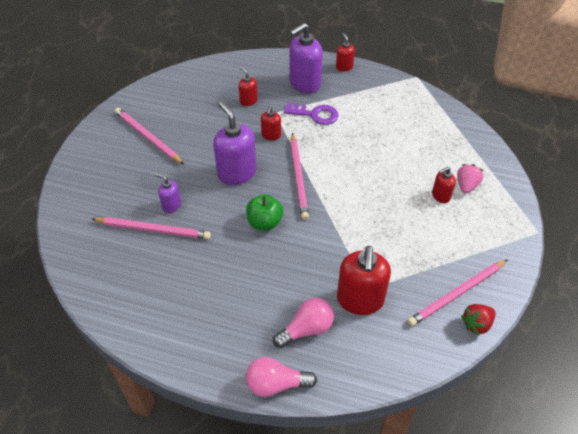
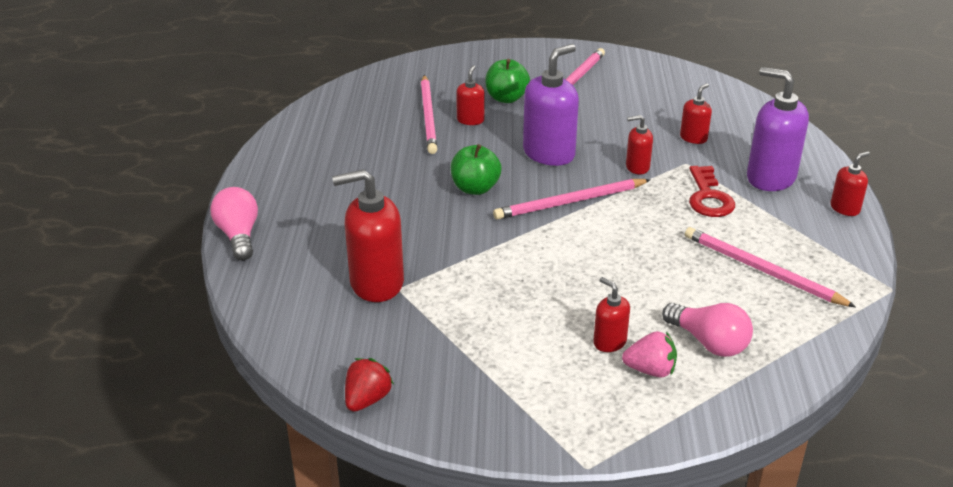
camera: 75 degrees right, 15 degrees down
purple soap dispenser [155,173,181,213] -> red soap dispenser [456,65,485,125]
pink light bulb [273,298,334,348] -> pink light bulb moved to [662,303,753,357]
purple key [284,102,338,125] -> red key [689,166,735,217]
pink pencil [408,259,508,326] -> pink pencil moved to [685,227,856,307]
red strawberry [461,304,496,335] -> red strawberry turned 75 degrees clockwise [345,358,394,412]
none -> green apple [486,59,530,103]

